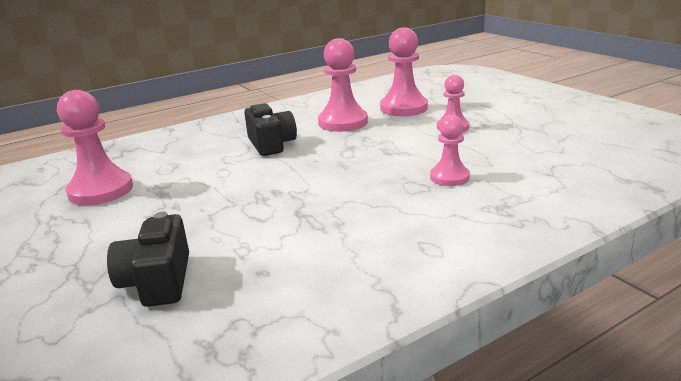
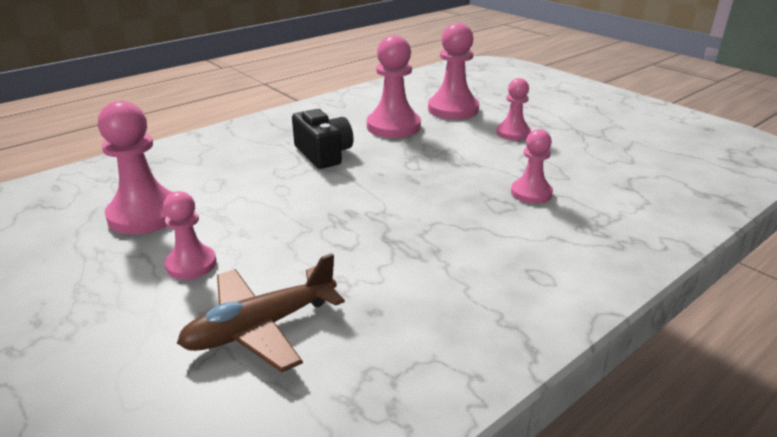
camera: 10 degrees left, 5 degrees up
black camera [107,212,189,307] -> brown plane [177,253,345,372]
none -> pink pawn [163,191,217,280]

